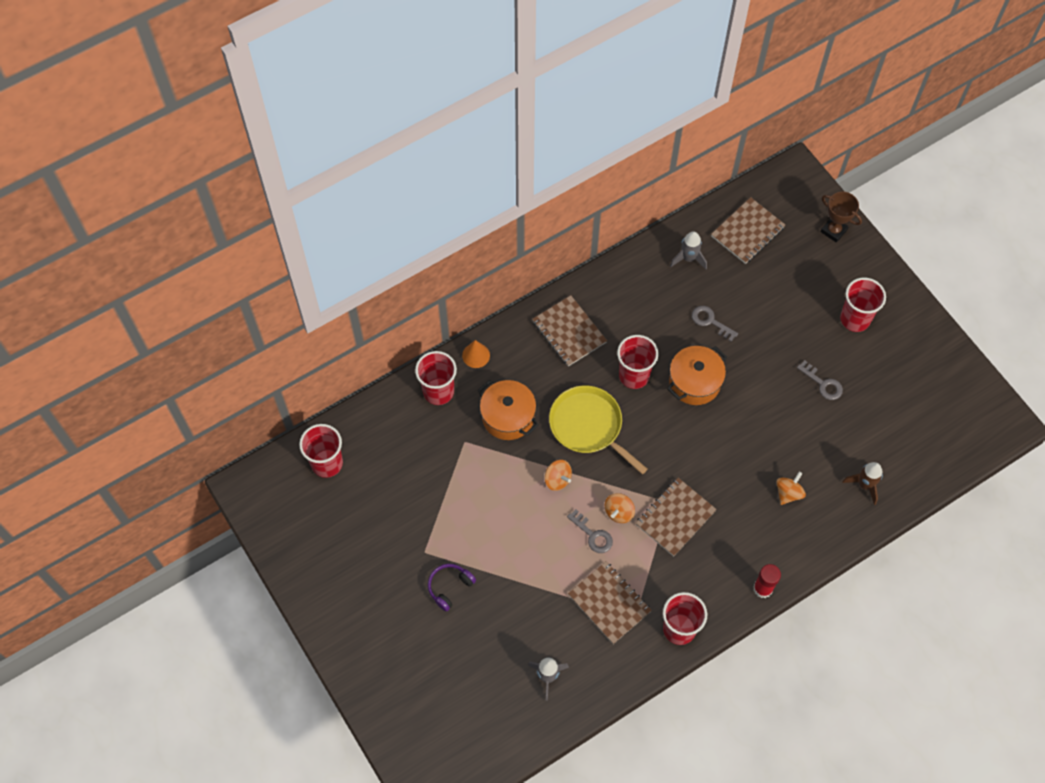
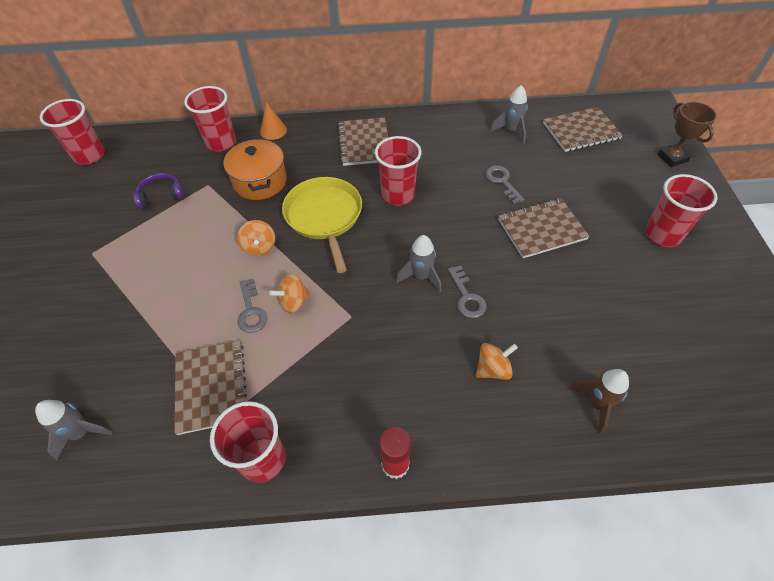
camera: 30 degrees right, 10 degrees down
purple headphones [428,564,476,612] -> purple headphones moved to [133,173,184,210]
brown notebook [636,478,717,556] -> brown notebook moved to [498,198,590,258]
orange pot [667,346,727,405] -> none
grey key [797,360,843,400] -> grey key moved to [448,265,487,318]
none -> grey rocket [396,235,441,292]

